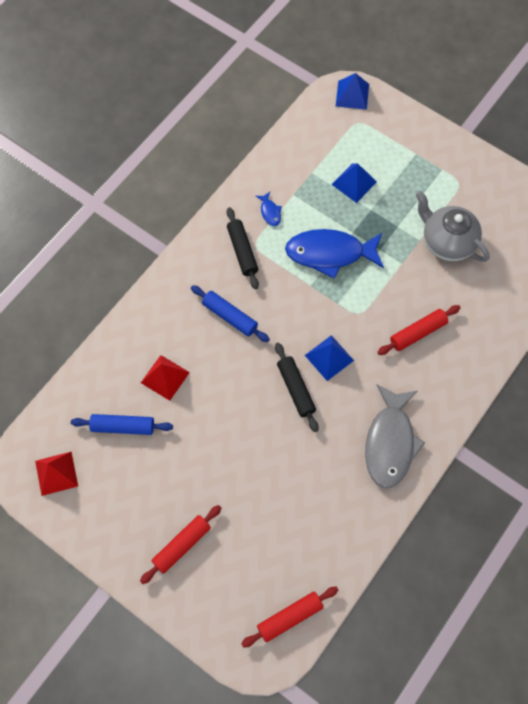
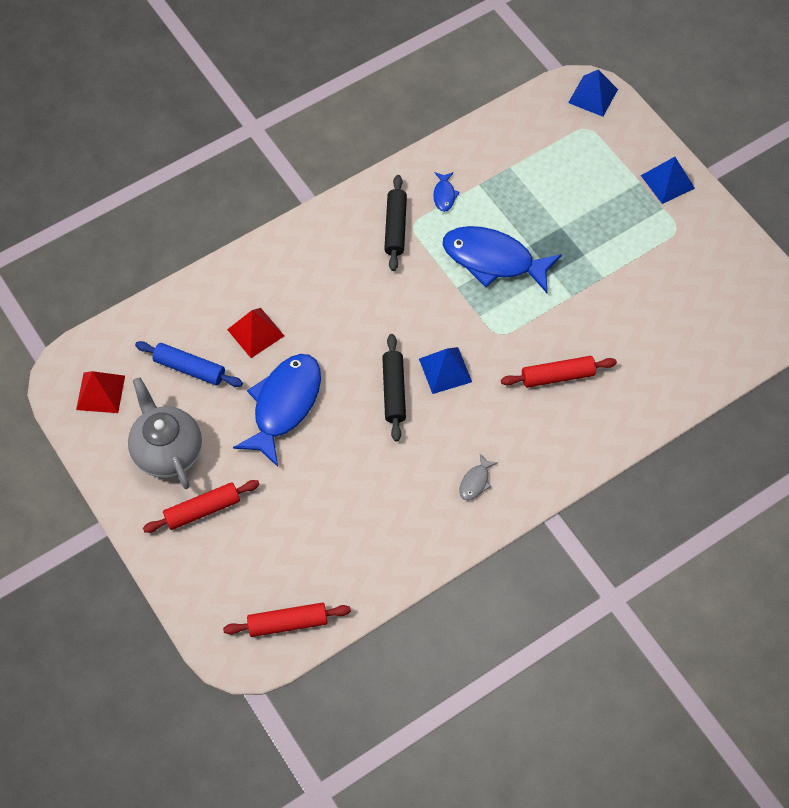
camera: 20 degrees right, 5 degrees down
blue rolling pin [191,285,270,342] -> none
blue pyramid [331,163,377,203] -> blue pyramid moved to [641,157,695,204]
grey fish [365,384,425,488] -> grey fish [460,454,498,500], size x0.42
grey teapot [416,191,489,262] -> grey teapot moved to [128,377,202,489]
none -> blue fish [233,354,321,467]

